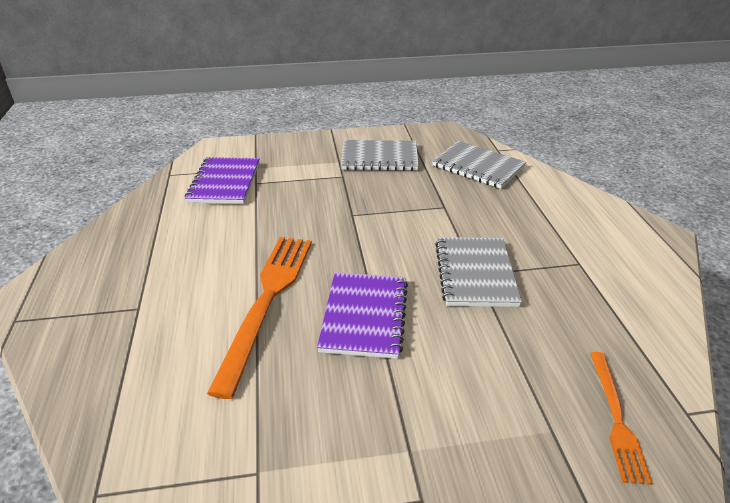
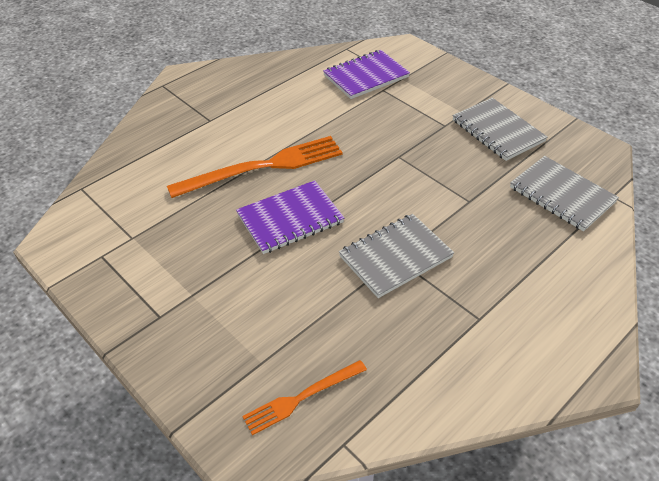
camera: 55 degrees right, 10 degrees up
grey notebook [432,141,526,189] -> grey notebook turned 45 degrees counterclockwise [510,156,619,231]

